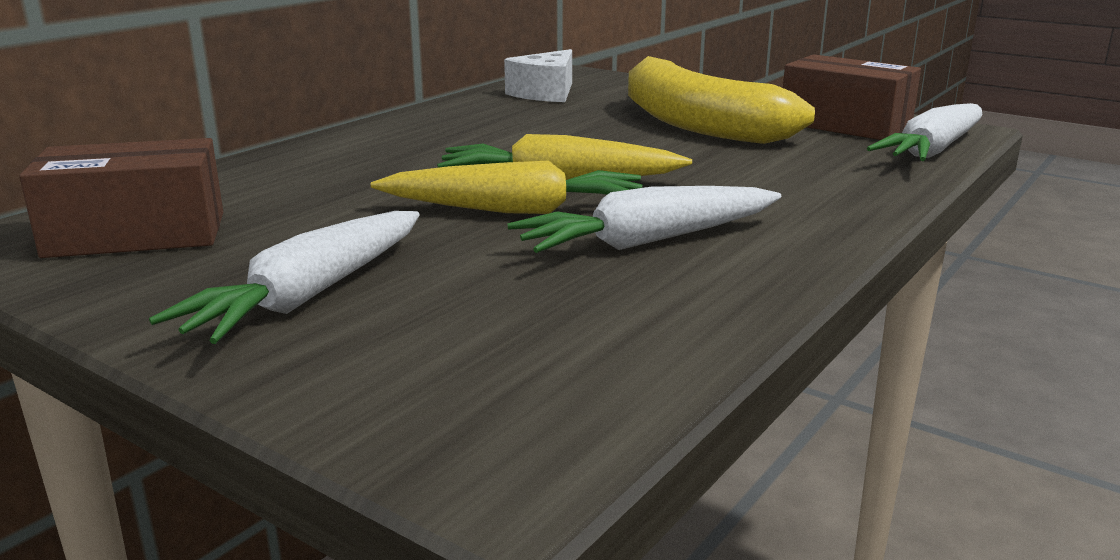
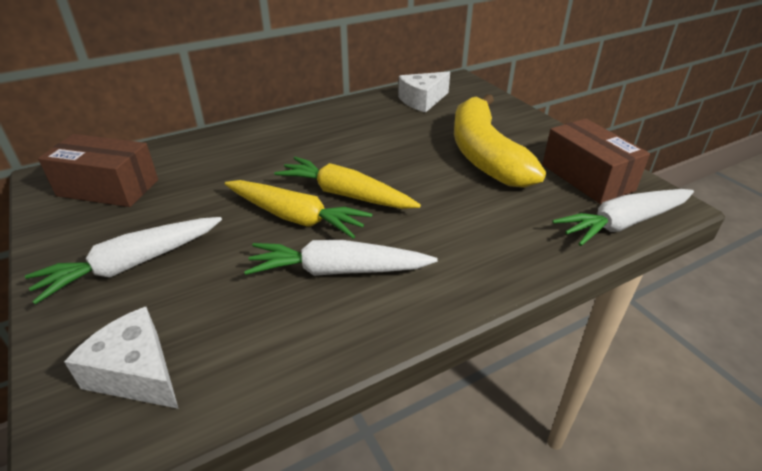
camera: 25 degrees right, 15 degrees up
none -> white cheese [64,307,179,409]

